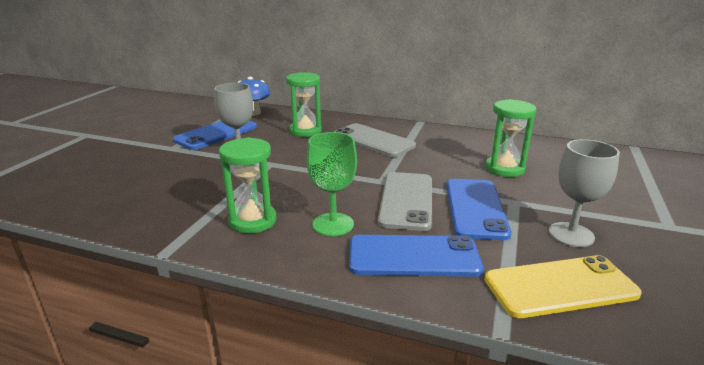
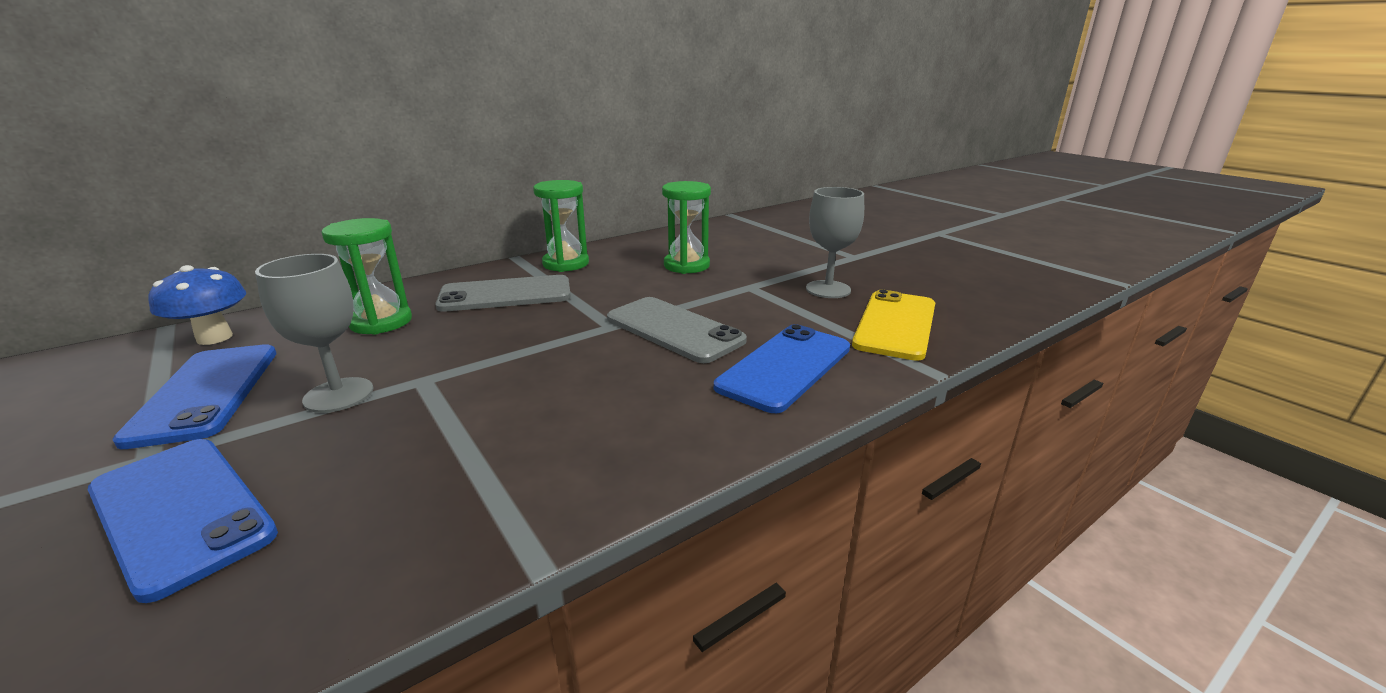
camera: 55 degrees left, 0 degrees up
green hourglass [219,137,276,234] -> green hourglass moved to [533,180,589,272]
green goblet [307,132,357,236] -> none
blue phone [446,179,512,240] -> blue phone moved to [88,439,278,603]

